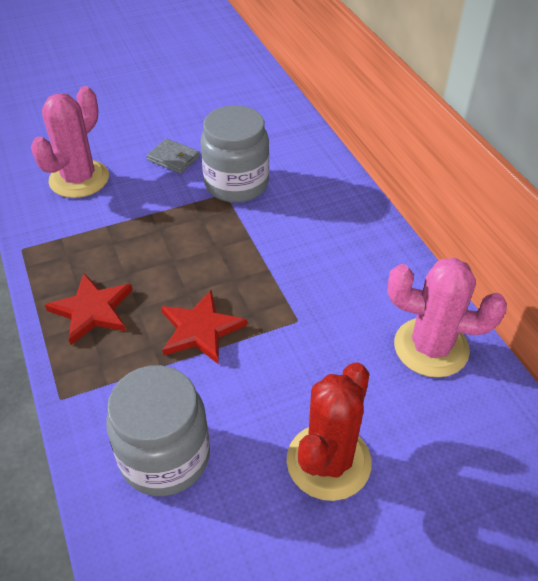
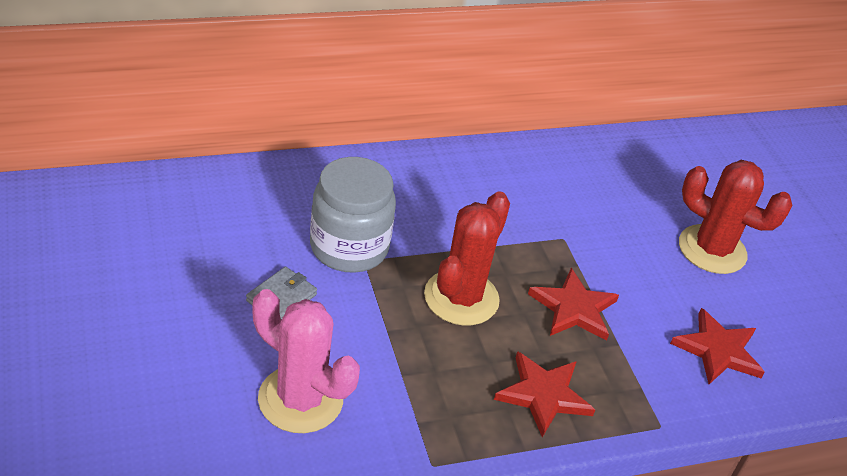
camera: 90 degrees left, 5 degrees down
grey jar [106,365,210,496] -> red star [670,308,765,384]
pink cactus [387,258,507,378] -> none
none -> red cactus [424,192,510,325]

